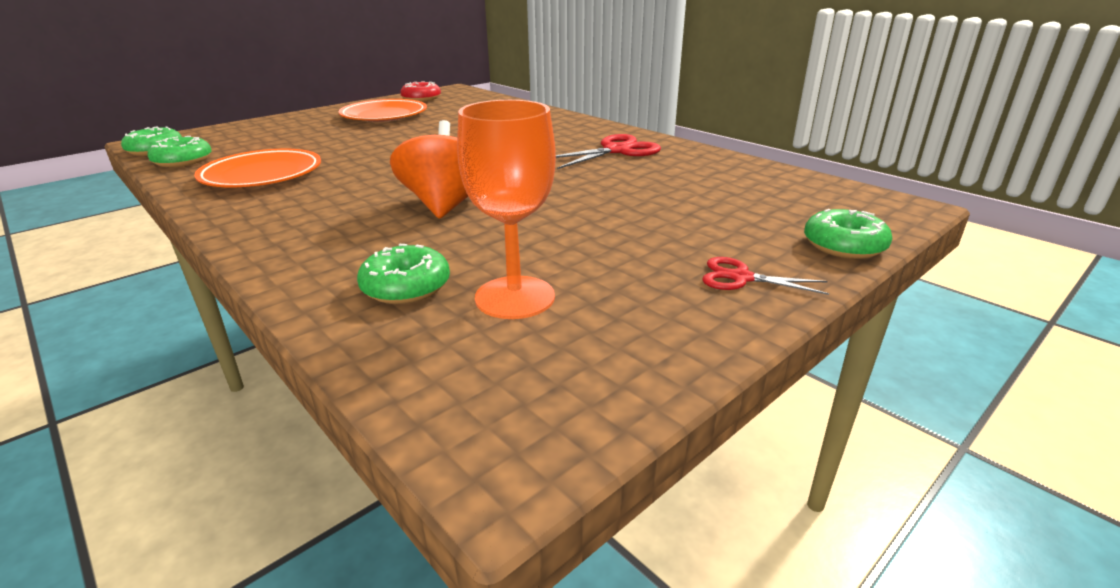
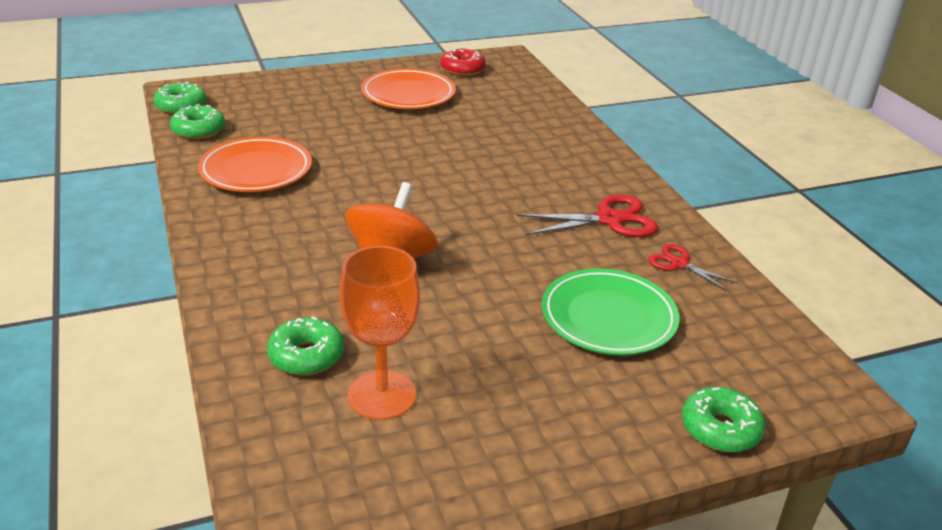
camera: 20 degrees right, 5 degrees up
red scissors [702,257,829,295] -> red scissors moved to [649,244,738,291]
none -> green plate [542,268,679,355]

